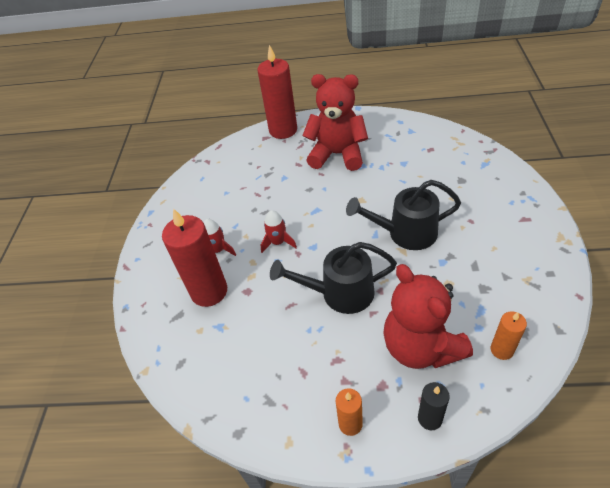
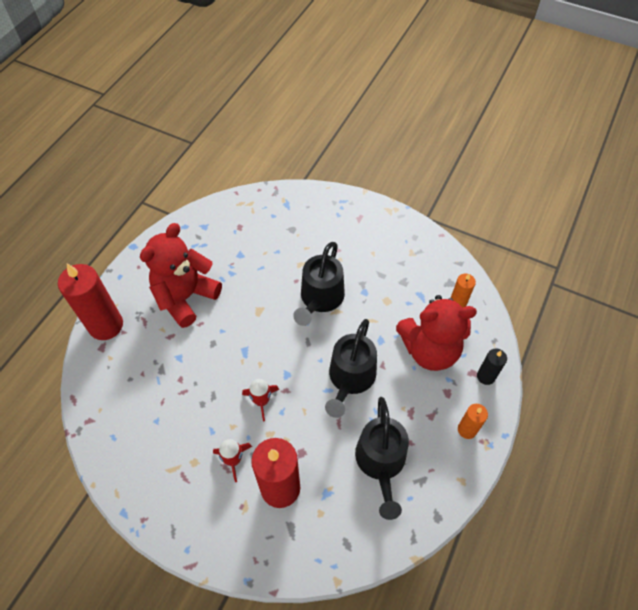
camera: 70 degrees left, 10 degrees up
none -> black watering can [355,397,409,520]

